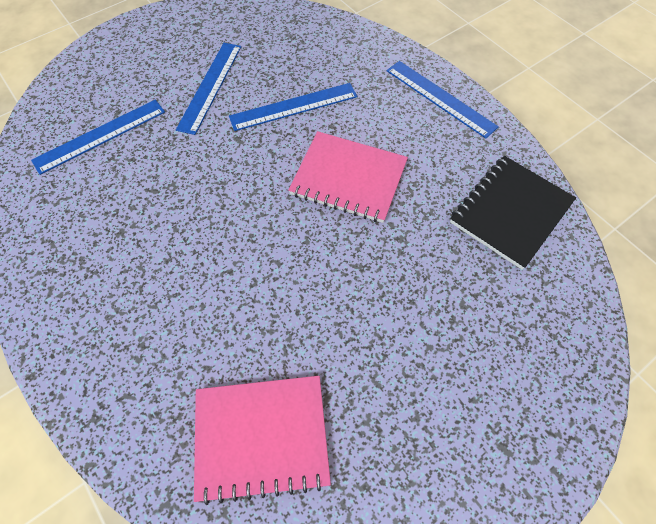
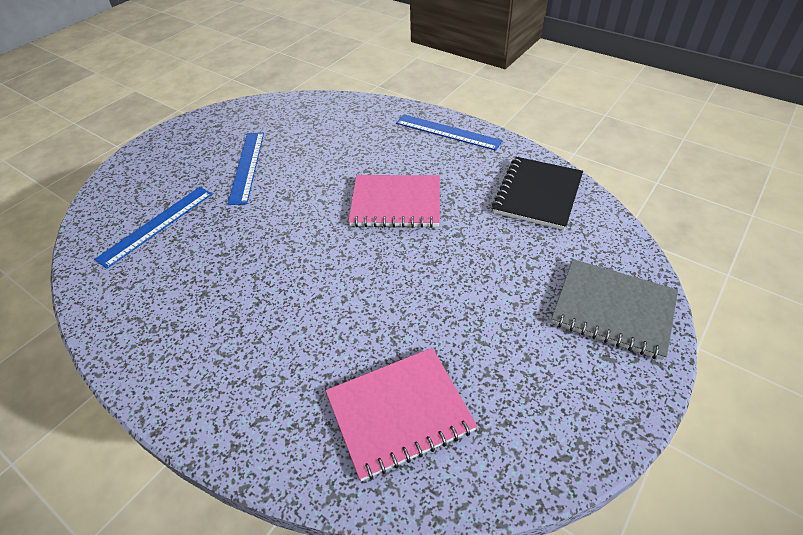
camera: 15 degrees left, 15 degrees down
blue ruler [229,83,357,131] -> none
none -> grey notebook [551,259,678,360]

